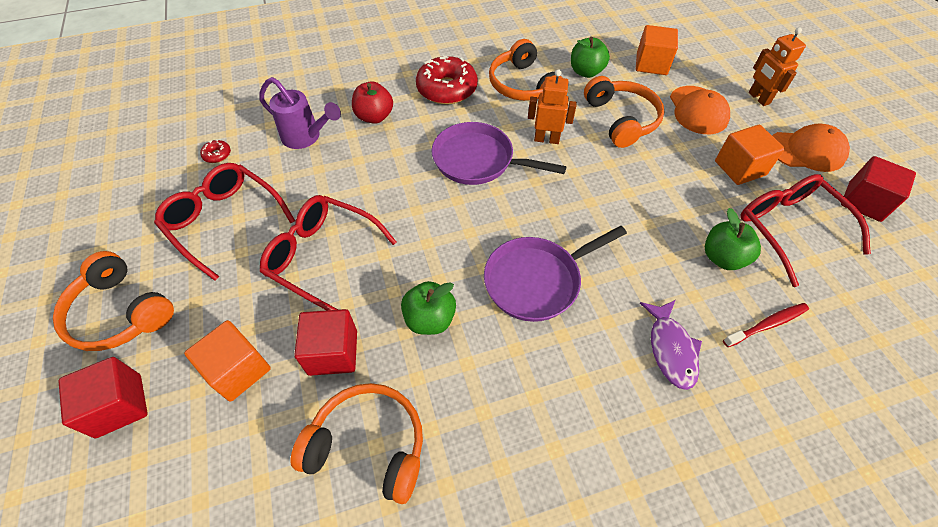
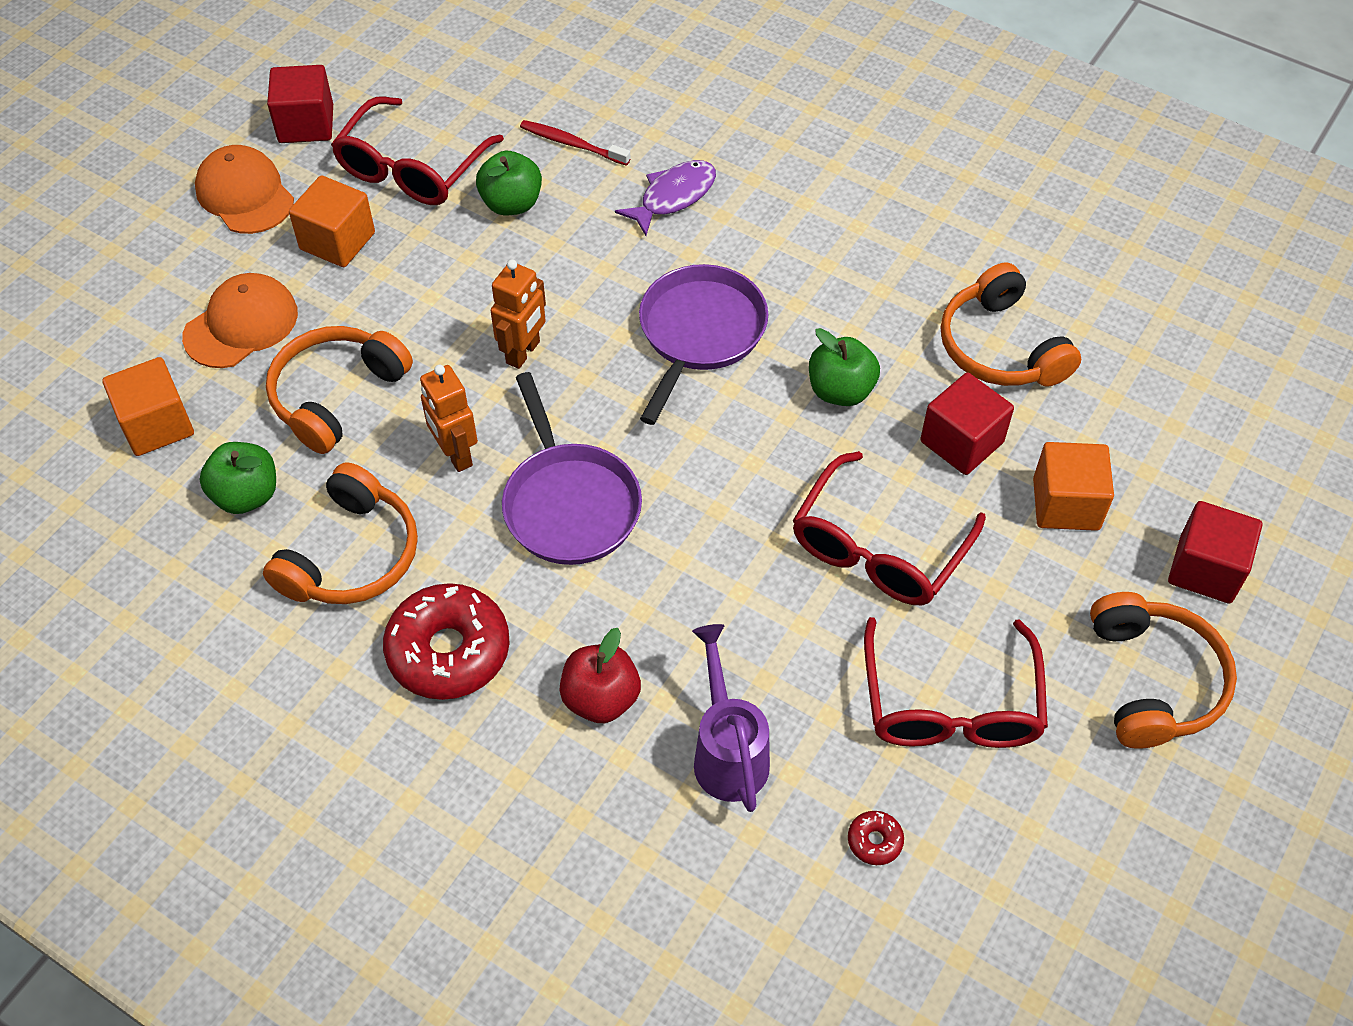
camera: 130 degrees left, 0 degrees up
red glasses [260,195,397,310] -> red glasses turned 45 degrees clockwise [793,451,986,605]
purple pan [484,226,627,322] -> purple pan turned 90 degrees counterclockwise [639,264,768,425]
orange robot [749,27,806,106] -> orange robot moved to [491,259,546,369]

